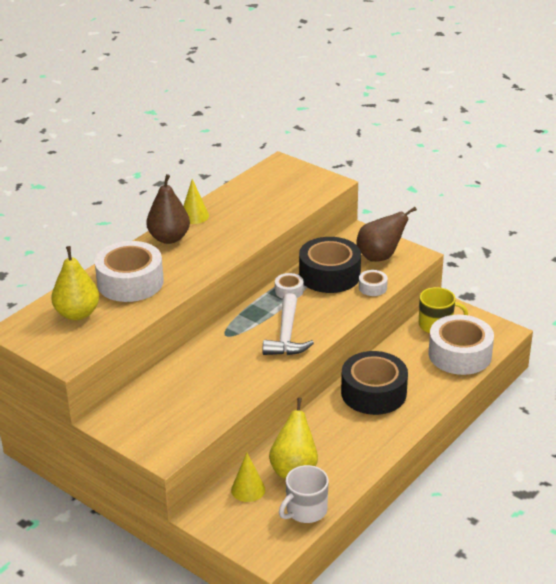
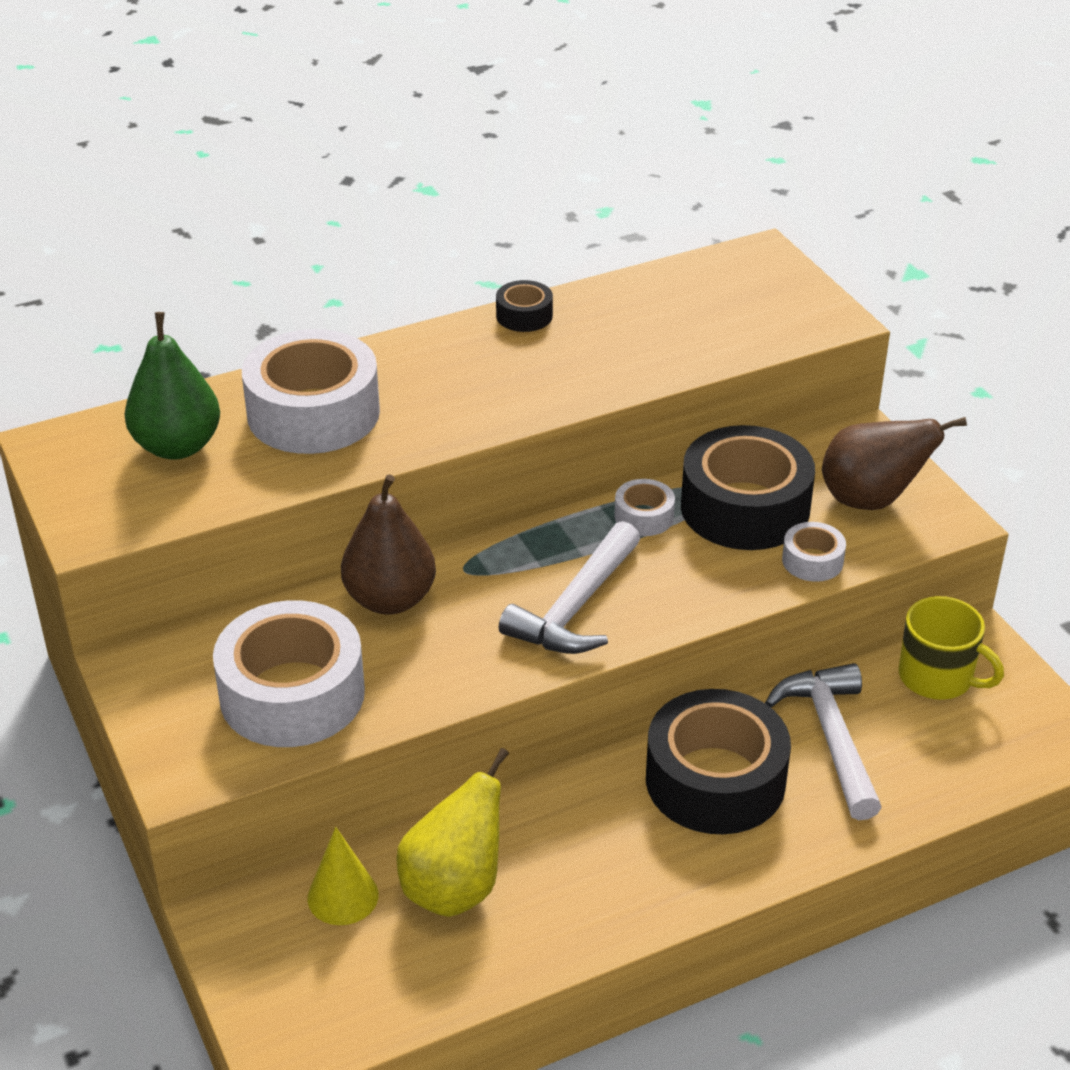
camera: 25 degrees right, 5 degrees up
yellow pear [51,246,99,320] -> green pear [124,312,220,460]
brown pear [146,174,190,244] -> brown pear moved to [341,474,436,614]
yellow cone [183,179,209,224] -> black tape [496,280,553,332]
white mug [279,465,329,523] -> none
white tape [428,315,494,375] -> white tape moved to [213,600,365,747]
none -> white hammer [765,663,882,820]

